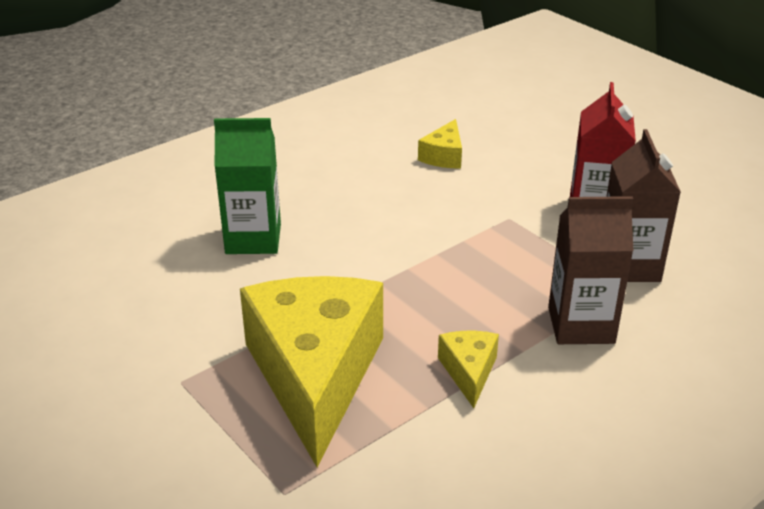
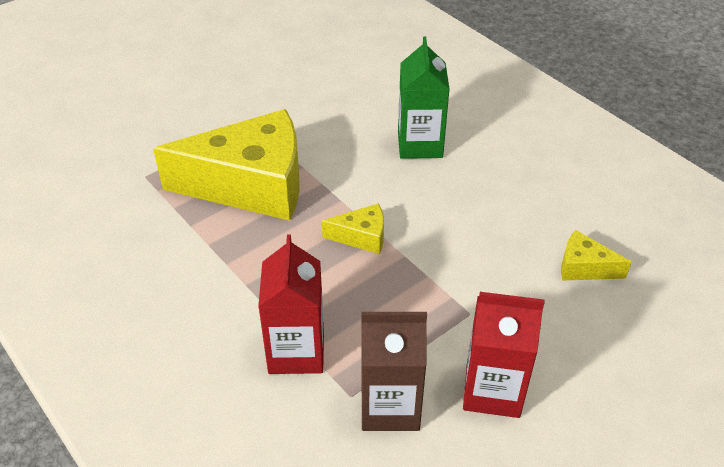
camera: 90 degrees right, 10 degrees up
yellow cheese [438,331,499,408] -> yellow cheese moved to [322,203,384,254]
brown carton [548,196,634,344] -> red carton [258,234,324,374]

